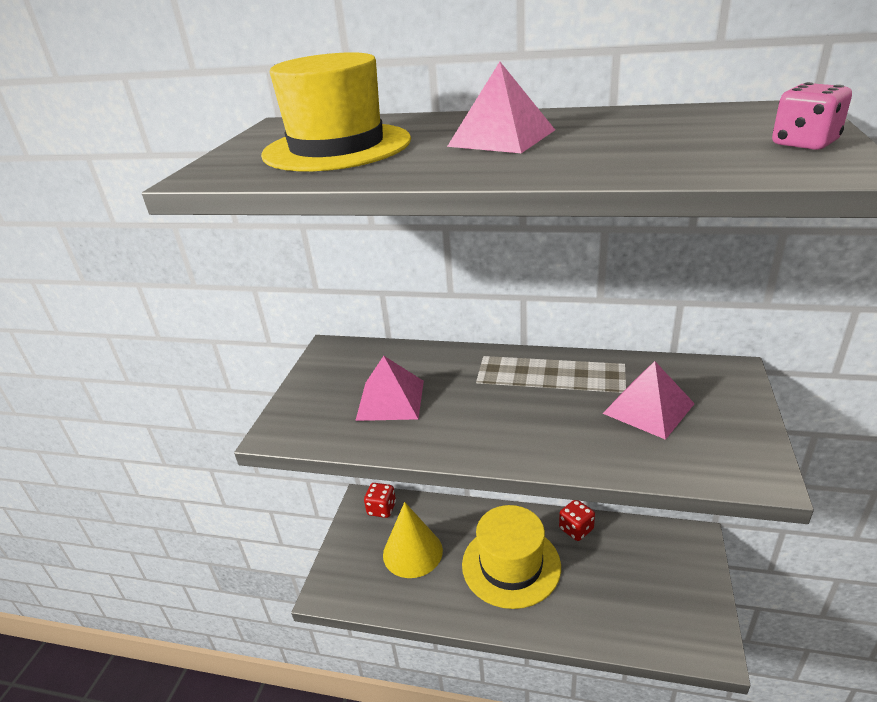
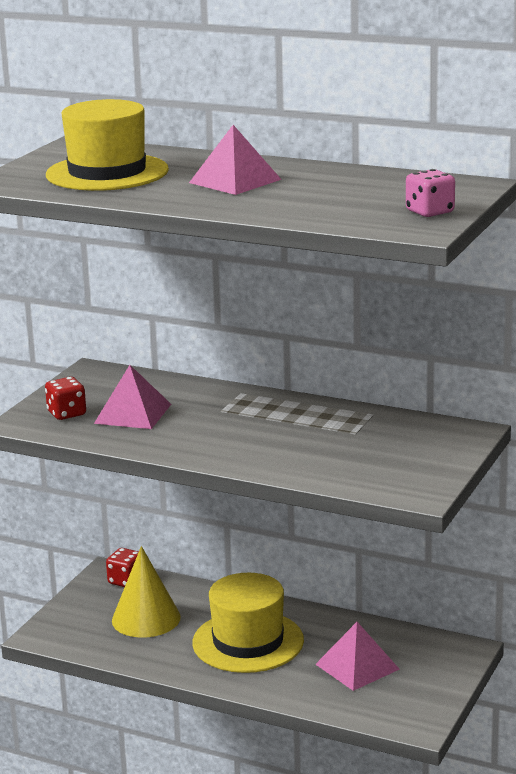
camera: 10 degrees right, 10 degrees down
red dice [559,500,595,541] -> red dice moved to [45,377,86,420]
pink pyramid [602,361,695,440] -> pink pyramid moved to [315,622,400,691]

